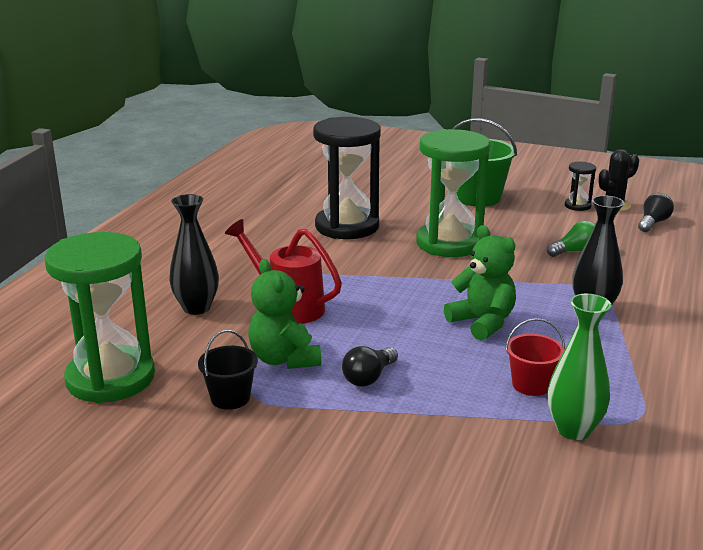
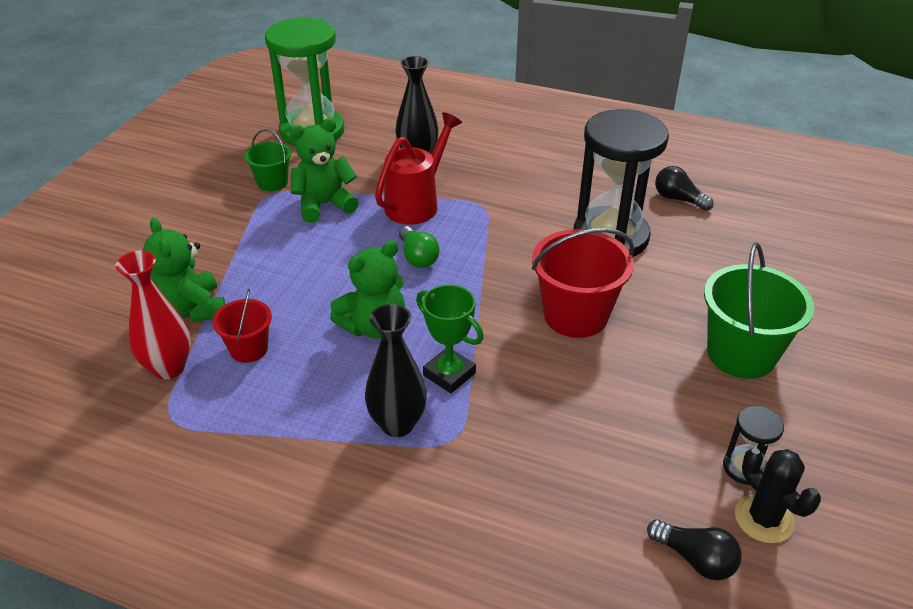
camera: 90 degrees right, 15 degrees up
black bucket [198,330,258,410] -> green bucket [244,129,291,191]
black light bulb [342,346,398,387] -> black light bulb moved to [655,166,714,211]
green hourglass [416,129,490,257] -> red bucket [532,228,634,338]
green light bulb [547,221,595,257] -> green light bulb moved to [399,226,440,268]
green vase [548,294,611,440] -> red vase [115,251,191,379]
none -> green teddy bear [143,218,226,322]
none -> green trophy [416,284,484,393]

